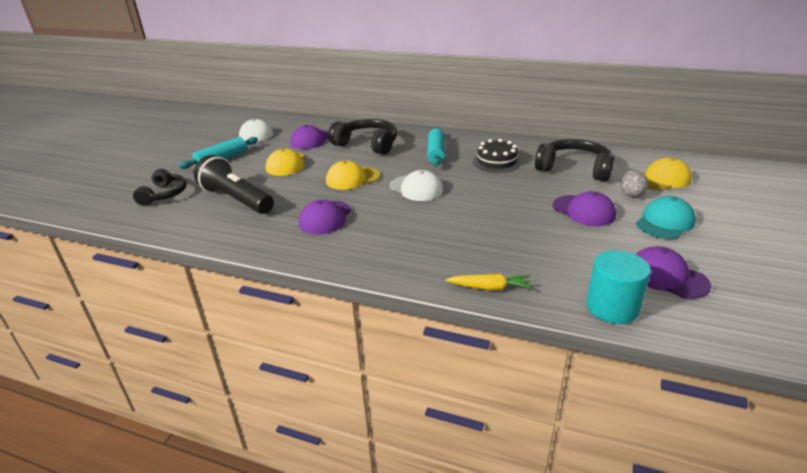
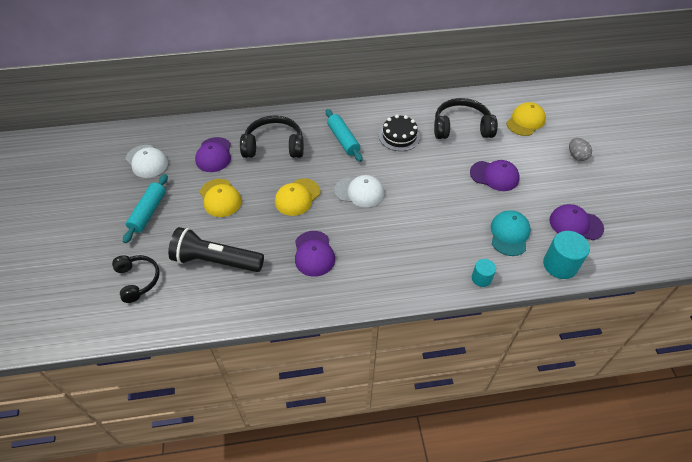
camera: 30 degrees left, 20 degrees up
yellow carrot [446,274,532,290] -> turquoise cylinder [472,259,496,287]
grey egg [621,170,648,197] -> grey egg moved to [569,138,592,161]
turquoise cap [636,196,696,239] -> turquoise cap moved to [491,210,531,256]

